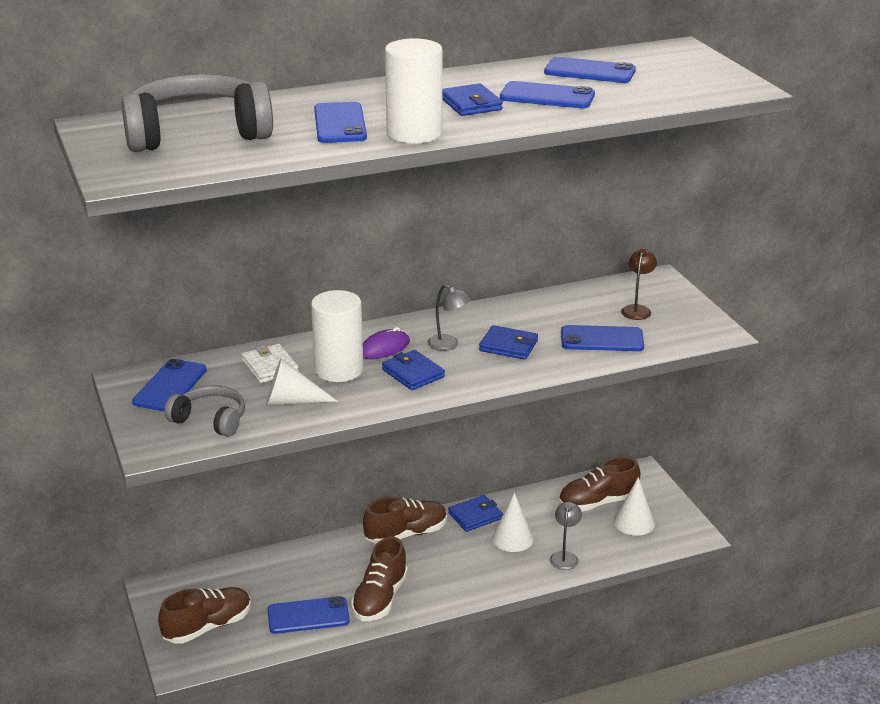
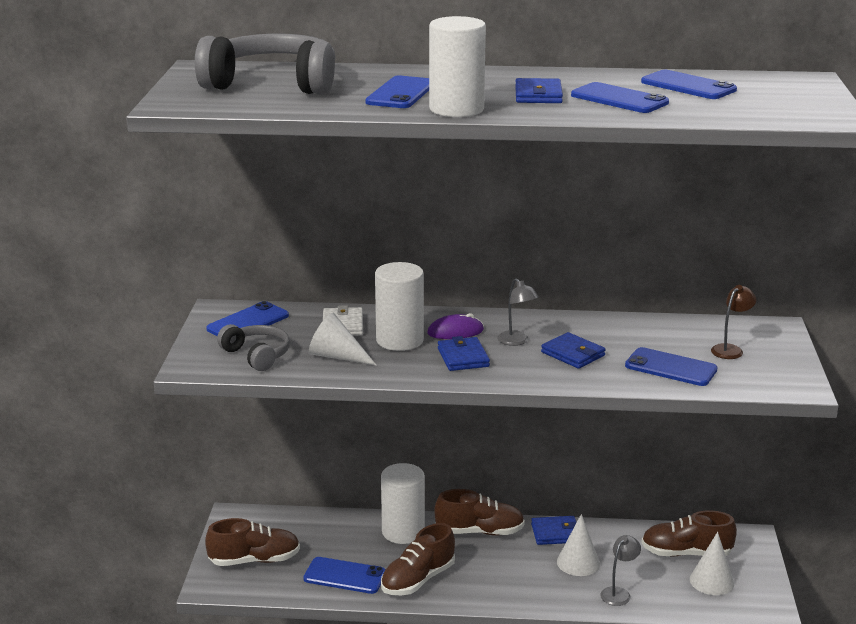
camera: 25 degrees right, 5 degrees down
none -> white cylinder [381,463,425,544]

